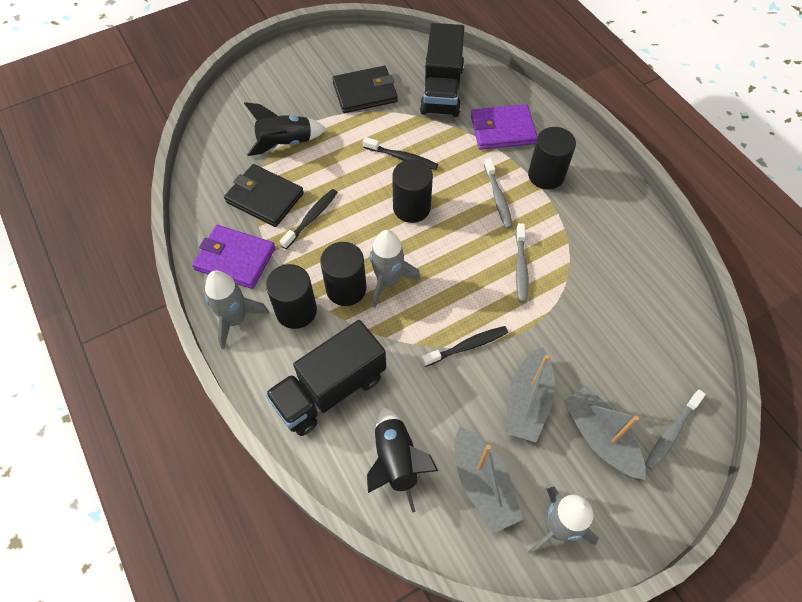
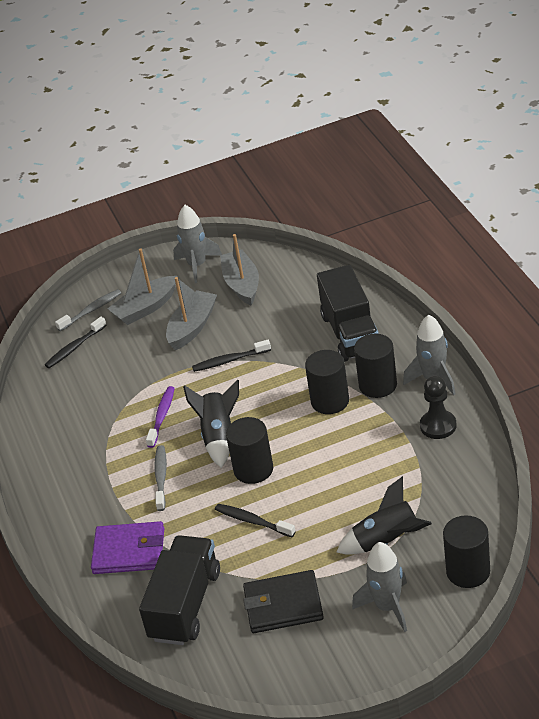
camera: 165 degrees left, 20 degrees down
purple wallet [192,225,275,289] -> black pawn [420,376,456,439]
black wallet [224,164,304,227] -> none
black truck [265,320,386,436] -> black truck turned 105 degrees clockwise [317,265,379,362]
black toothbrush [280,189,338,249] -> black toothbrush moved to [45,317,107,368]
black rocket [367,408,438,513] -> black rocket moved to [183,380,239,468]
grey rocket [370,230,421,308] -> grey rocket moved to [352,542,407,632]
grey toothbrush [516,223,528,303] -> purple toothbrush [146,386,175,448]
black cylinder [528,127,576,190] -> black cylinder moved to [443,515,490,588]
grey boat [563,386,646,480] -> grey boat turned 75 degrees clockwise [107,249,177,325]

